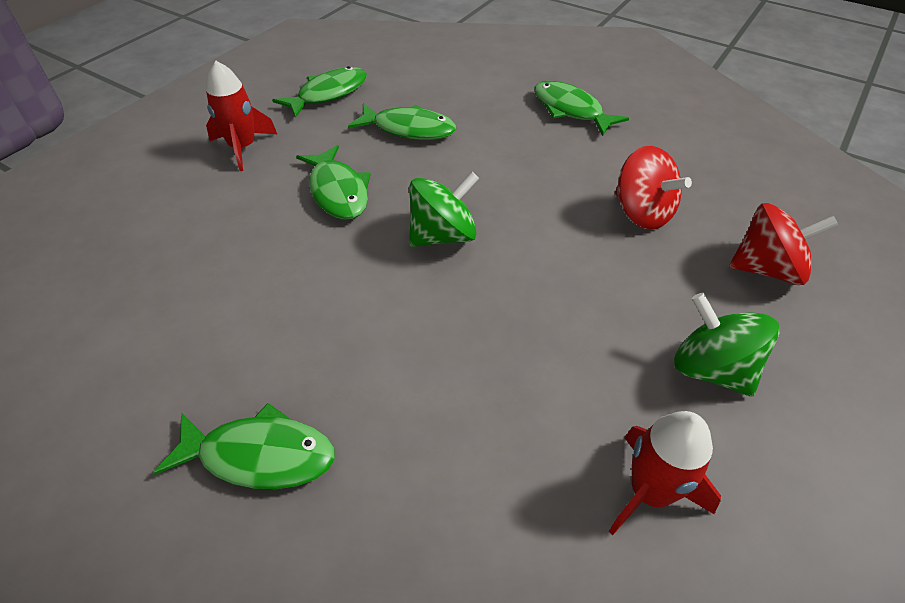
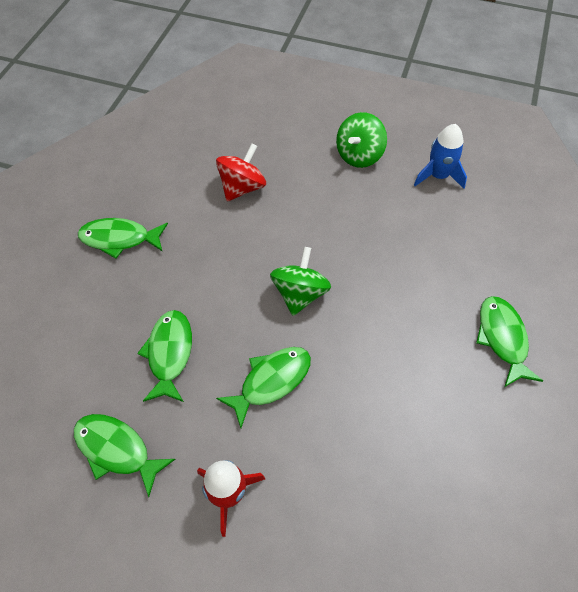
camera: 105 degrees left, 10 degrees up
green spinning top [409,172,479,247] -> green spinning top turned 60 degrees clockwise [270,247,331,316]
green fish [534,81,629,136] -> green fish turned 60 degrees clockwise [78,218,168,259]
red rocket [608,411,721,536] -> blue rocket [414,124,467,189]
red spinning top [729,203,839,285] -> none

